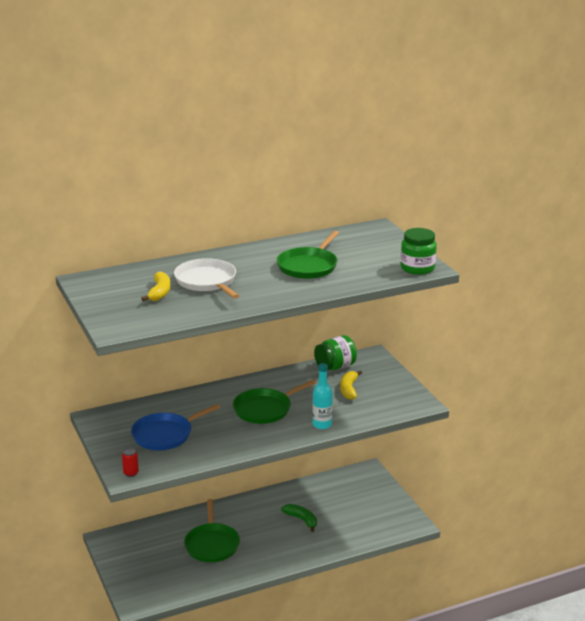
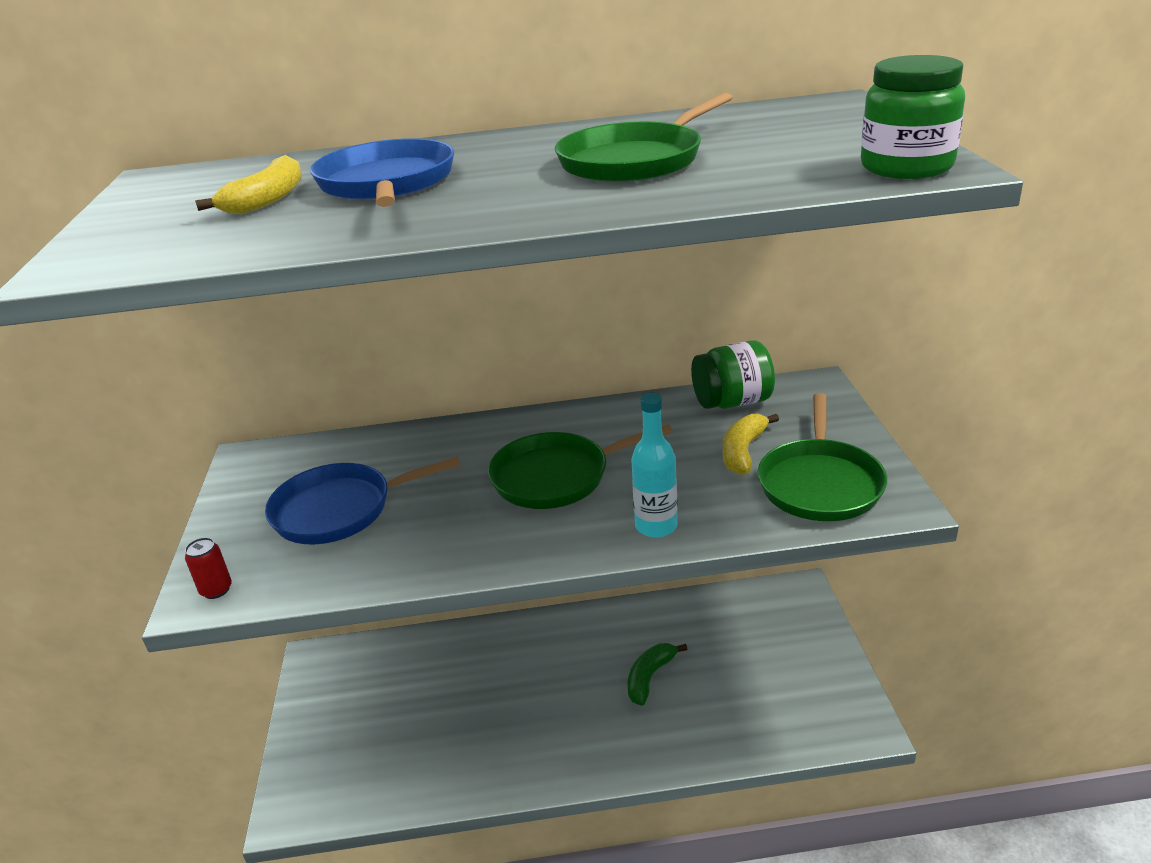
camera: 20 degrees right, 5 degrees up
white pan [174,258,239,299] -> blue pan [310,138,454,207]
green pan [184,499,240,562] -> green pan moved to [758,393,887,521]
green banana [281,504,317,532] -> green banana turned 120 degrees counterclockwise [627,643,687,706]

